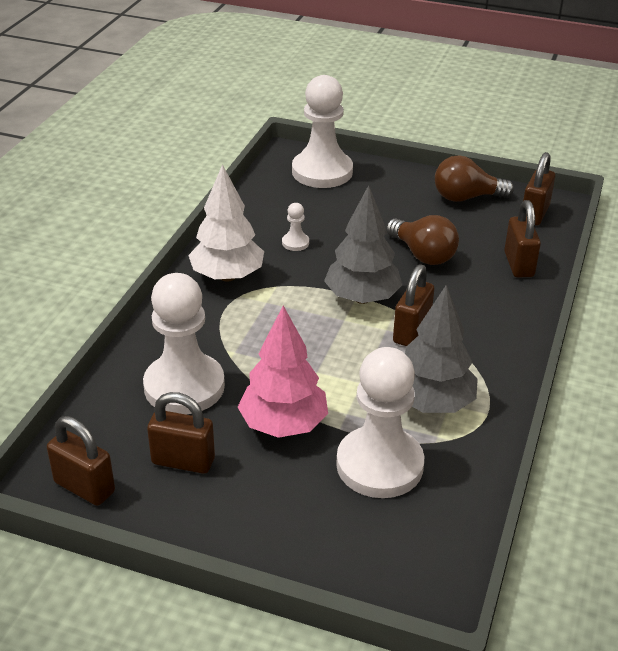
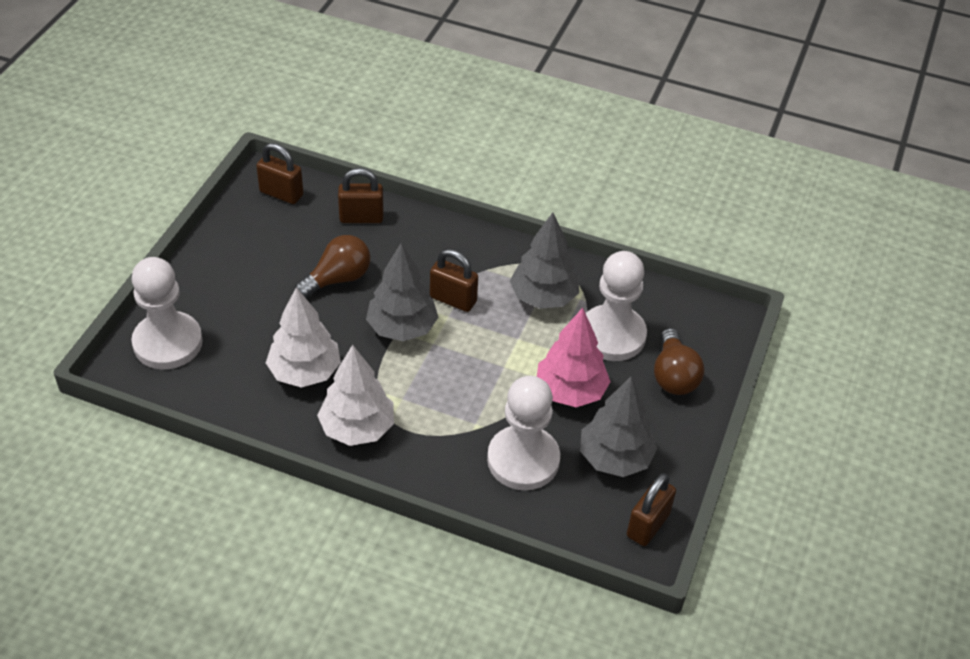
camera: 90 degrees left, 10 degrees up
brown padlock [147,392,215,474] -> grey tree [580,376,657,477]
white pawn [282,203,309,251] -> white tree [266,287,341,388]
brown light bulb [435,155,514,202] -> brown light bulb moved to [654,328,704,395]

